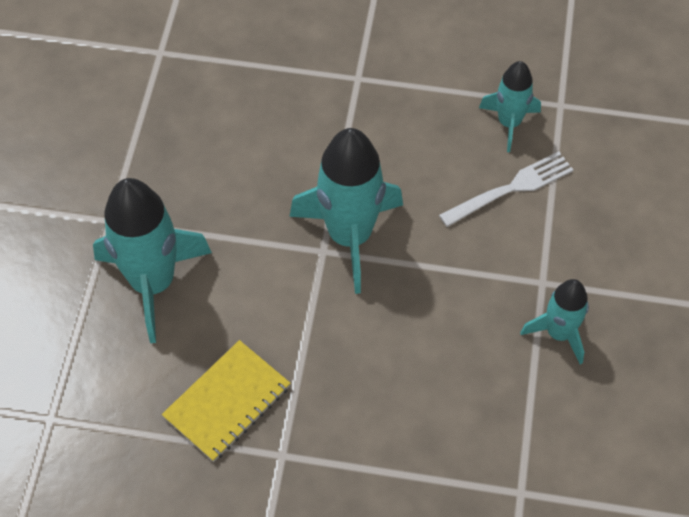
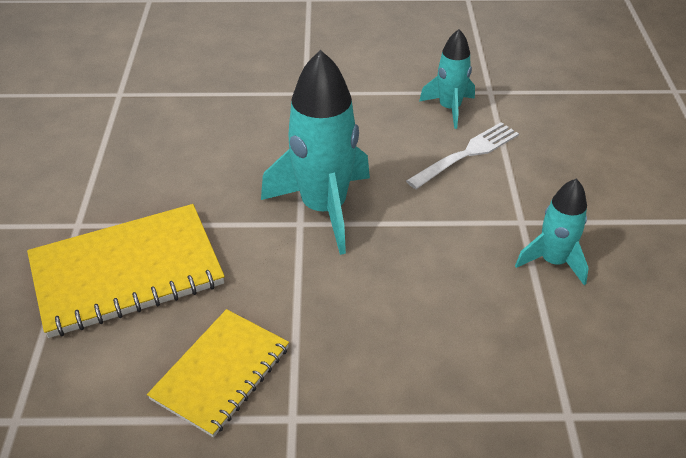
camera: 10 degrees left, 15 degrees down
turquoise rocket [93,178,212,343] -> yellow notebook [27,204,225,338]

